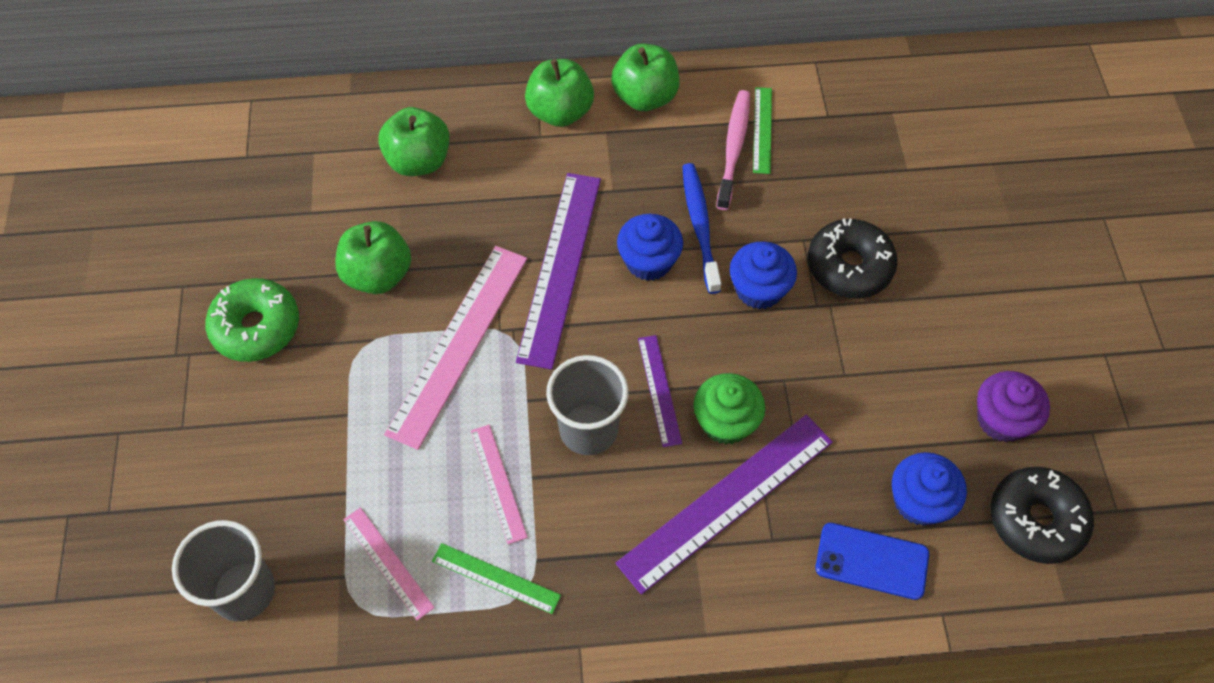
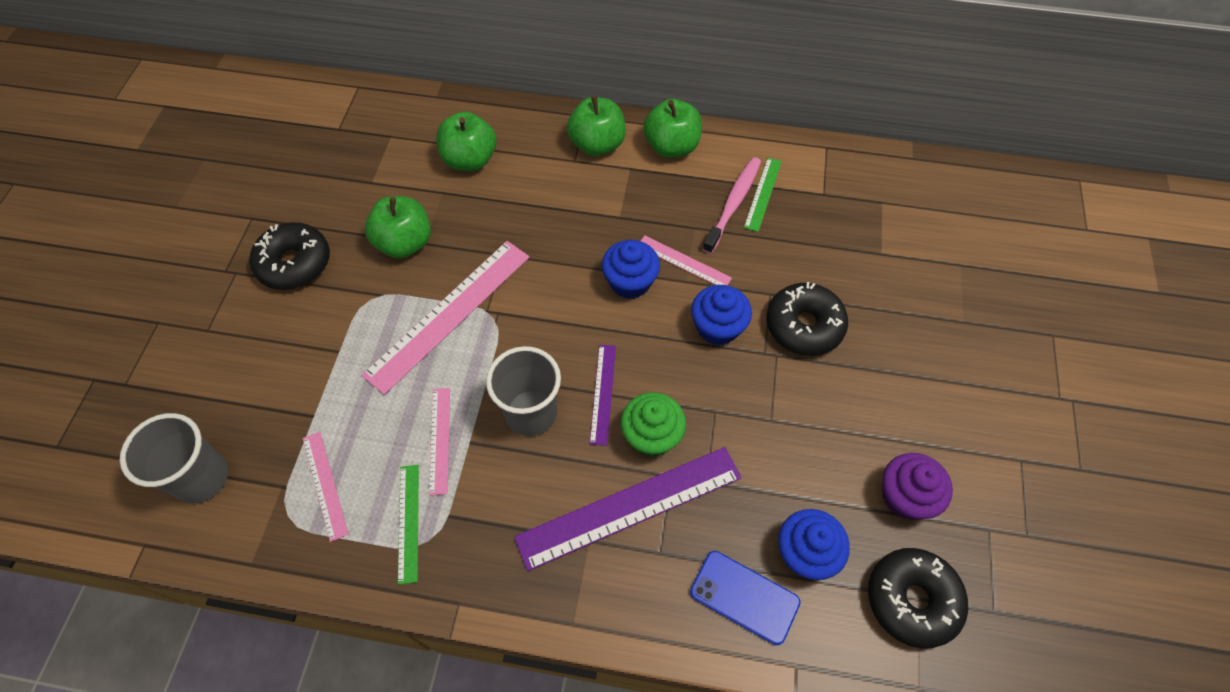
camera: 15 degrees right, 0 degrees up
green donut [205,278,299,362] -> black donut [250,222,330,290]
green ruler [432,543,561,614] -> green ruler turned 45 degrees clockwise [398,465,419,585]
purple ruler [516,173,601,370] -> none
blue toothbrush [682,163,721,294] -> pink ruler [641,235,732,285]

